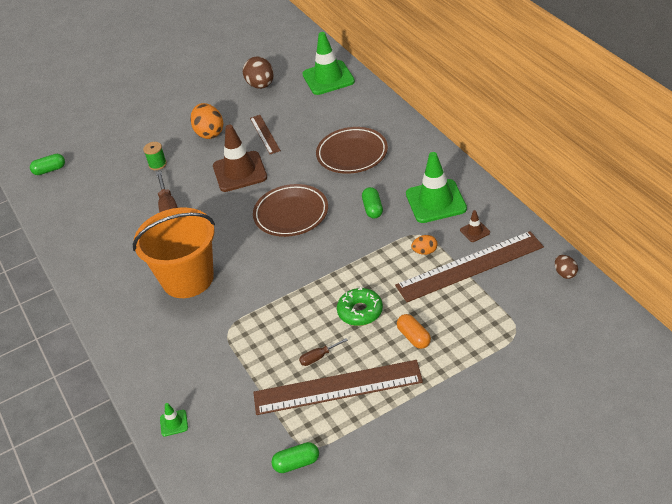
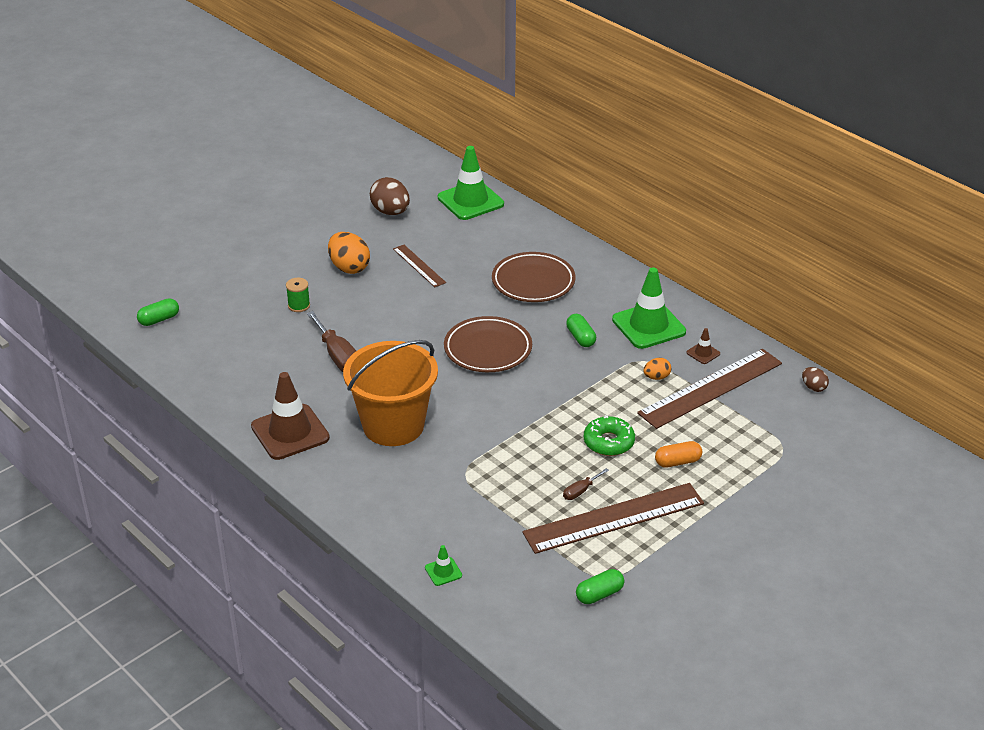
camera: 20 degrees left, 5 degrees down
brown traffic cone [213,125,267,192] -> brown traffic cone moved to [251,372,330,460]
orange capsule [397,314,431,349] -> orange capsule turned 60 degrees counterclockwise [655,441,702,468]

